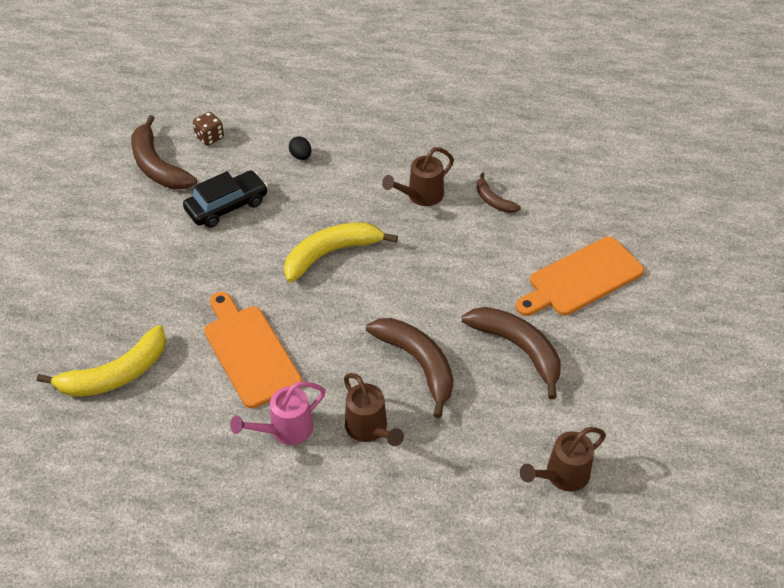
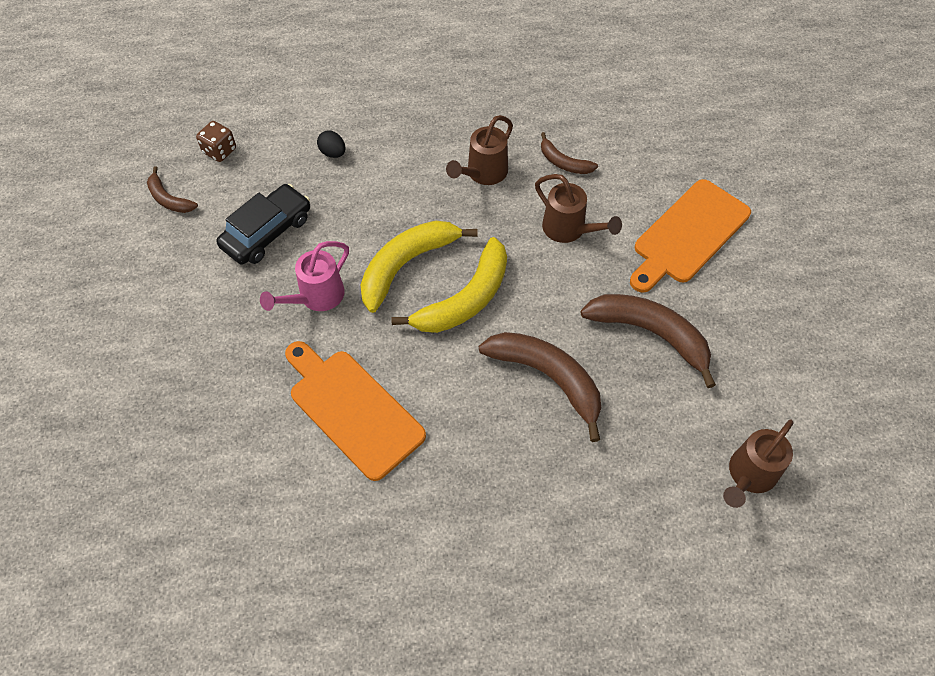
camera: 15 degrees left, 10 degrees up
yellow banana [37,325,166,397] -> yellow banana moved to [391,237,507,333]
brown banana [131,115,197,189] -> brown banana [147,166,198,213], size x0.53
pink watering can [230,382,326,445] -> pink watering can moved to [260,241,349,311]
brown watering can [344,373,404,446] -> brown watering can moved to [535,174,622,243]

